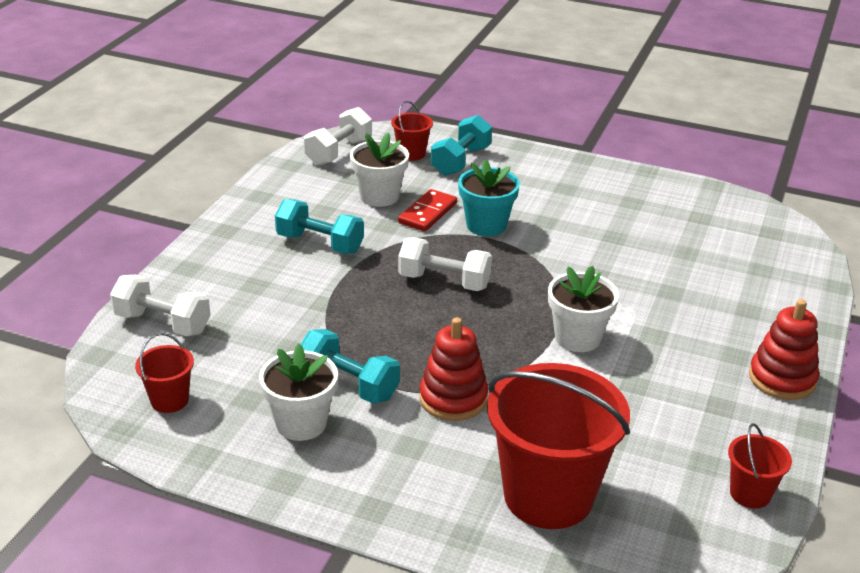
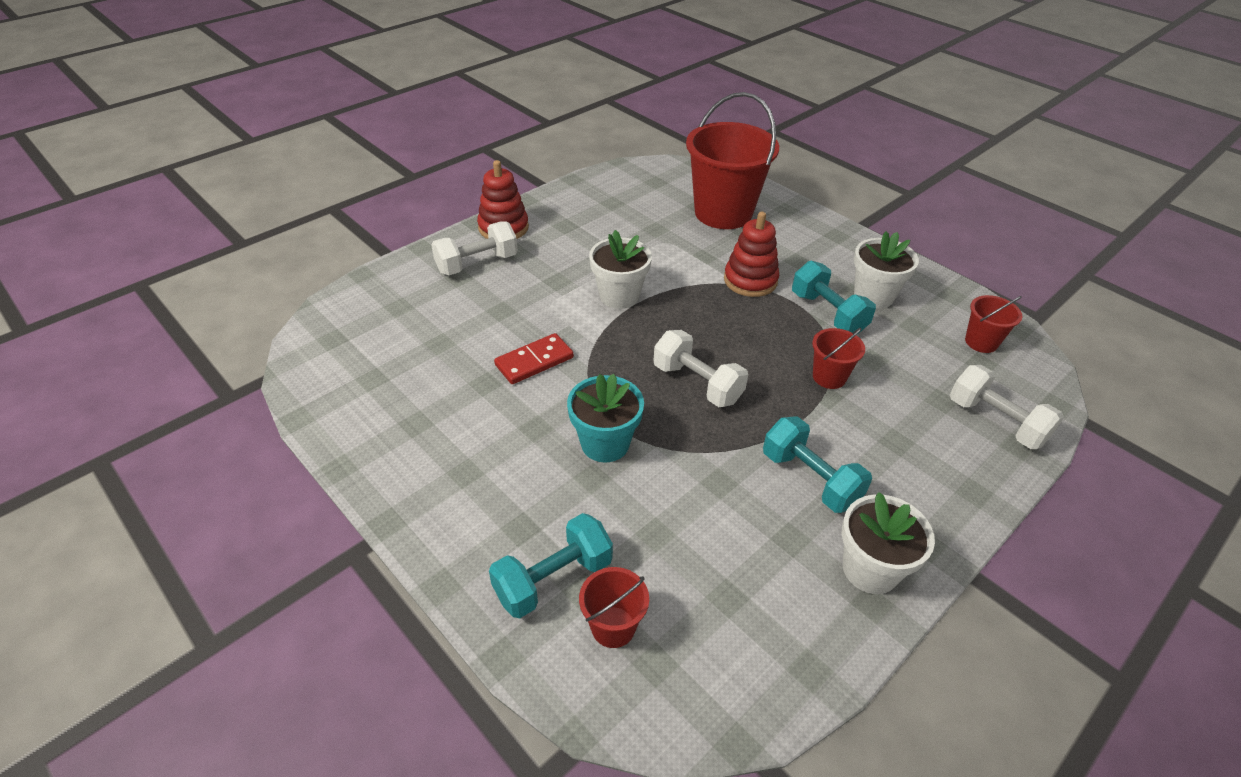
camera: 155 degrees left, 10 degrees up
white dumbbell [304,107,372,166] -> white dumbbell moved to [431,221,518,275]
white flower pot [350,132,409,207] -> white flower pot moved to [842,492,935,594]
red domino [398,189,457,232] -> red domino moved to [494,333,574,384]
red bucket [728,423,792,509] -> red bucket moved to [812,328,865,389]

